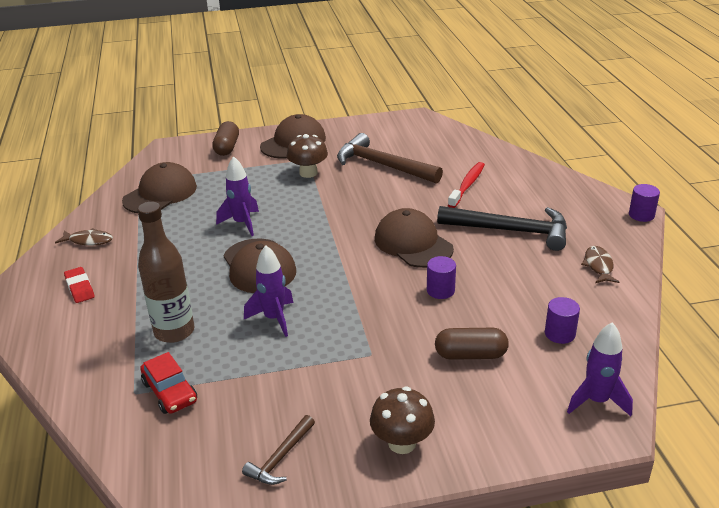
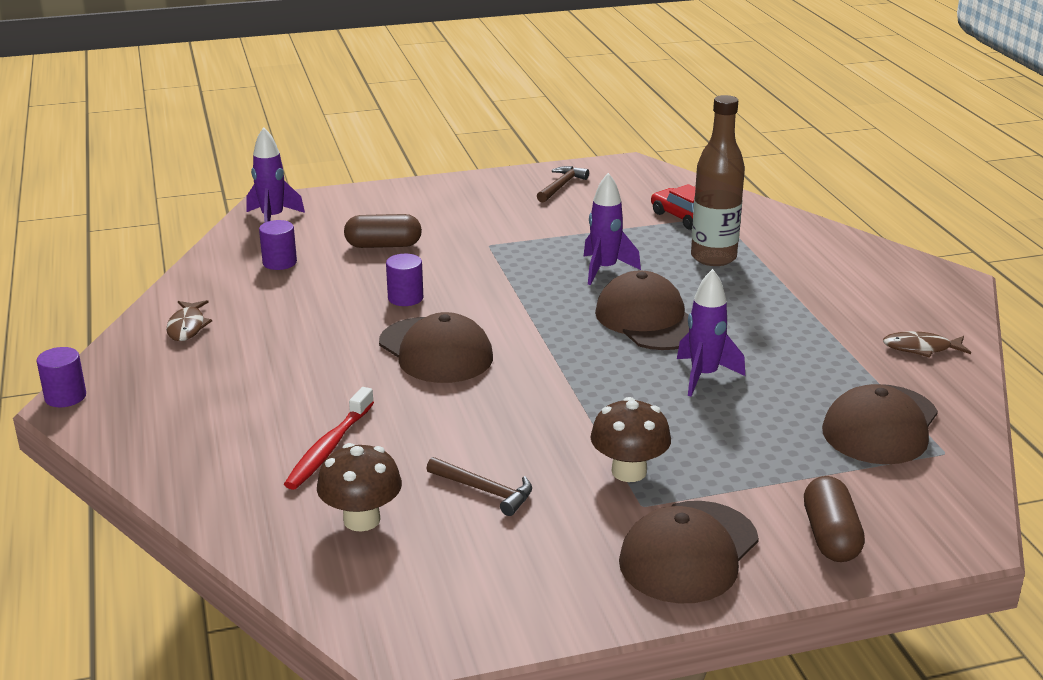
camera: 175 degrees right, 5 degrees down
red eraser [64,267,95,303] -> none
brown hammer [337,133,443,184] -> brown hammer [426,457,532,516], size x0.51
brown mushroom [370,386,435,454] -> brown mushroom moved to [317,443,402,532]
black hammer [437,206,567,251] -> none

